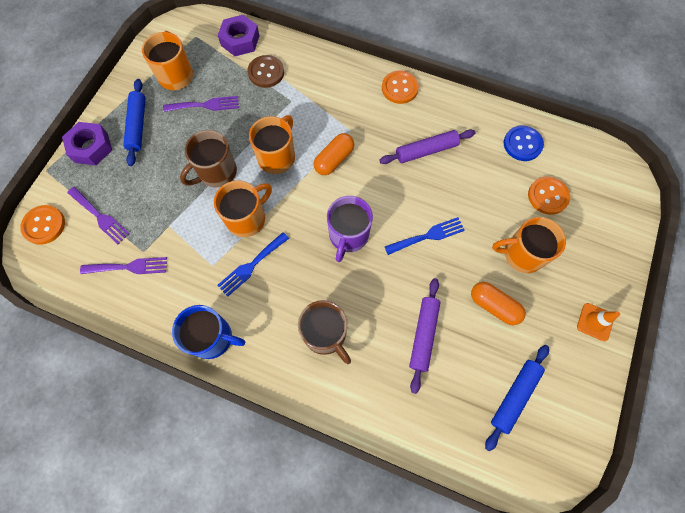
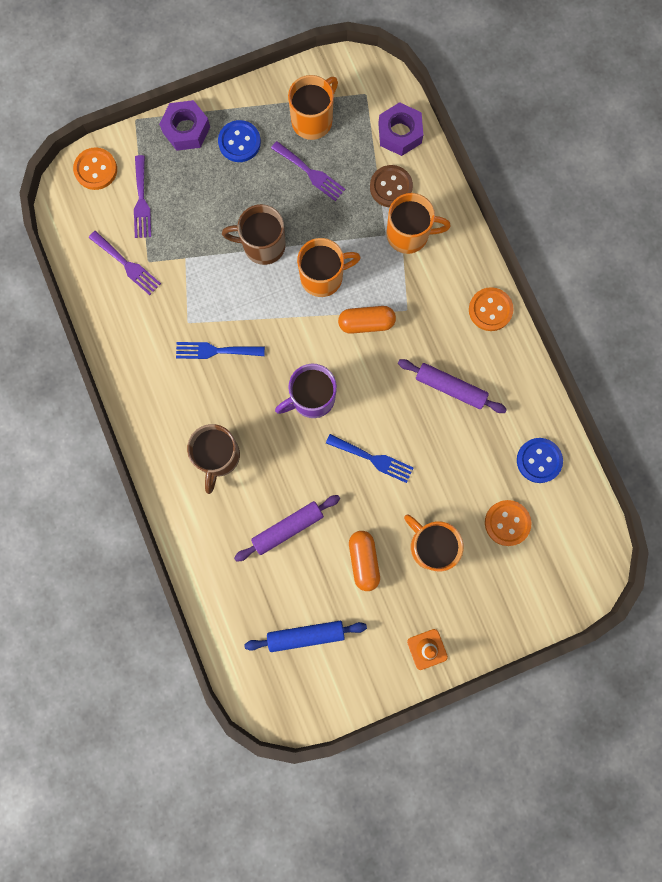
camera: 45 degrees right, 10 degrees up
blue rolling pin [123,79,145,166] -> blue button [218,120,261,162]
blue mug [172,305,245,359] -> none
orange mug [214,180,272,237] -> orange mug moved to [386,193,450,254]

